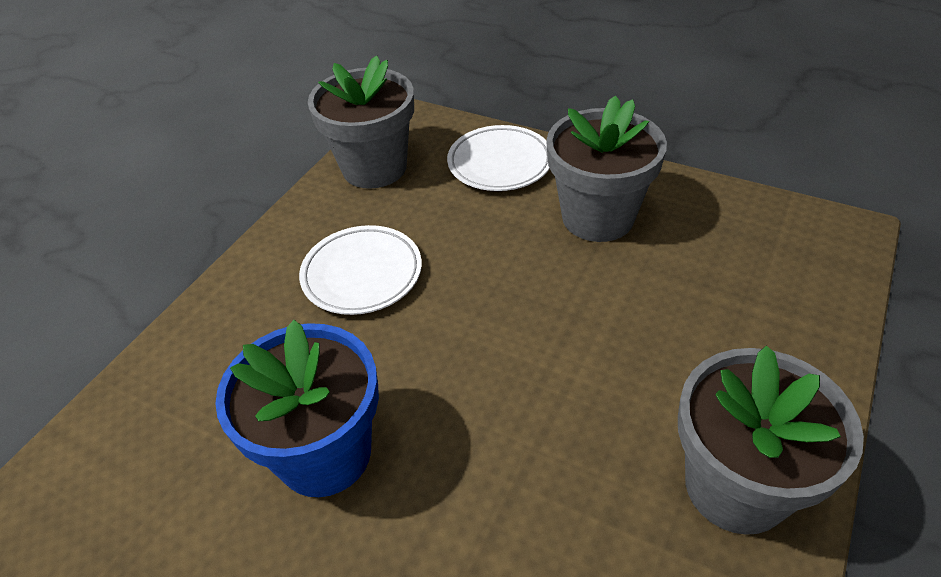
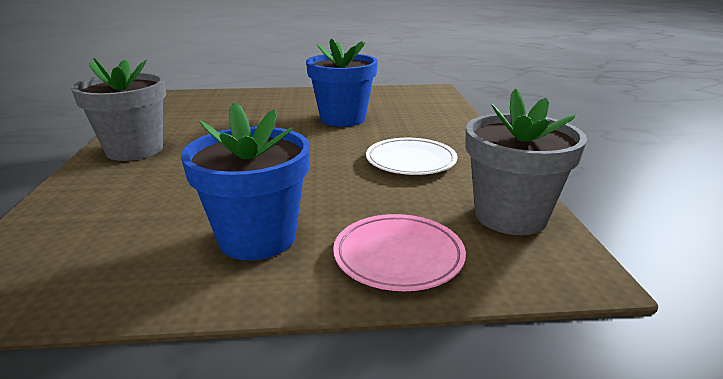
camera: 145 degrees right, 20 degrees down
white plate [447,125,550,191] -> pink plate [333,214,466,291]
grey flower pot [546,95,667,242] -> blue flower pot [181,102,310,260]

